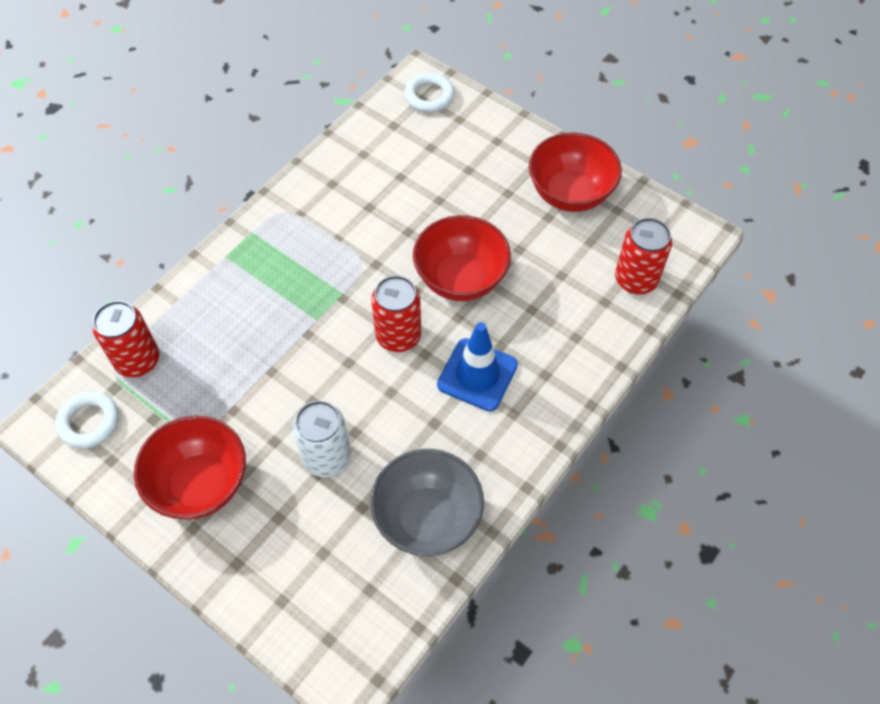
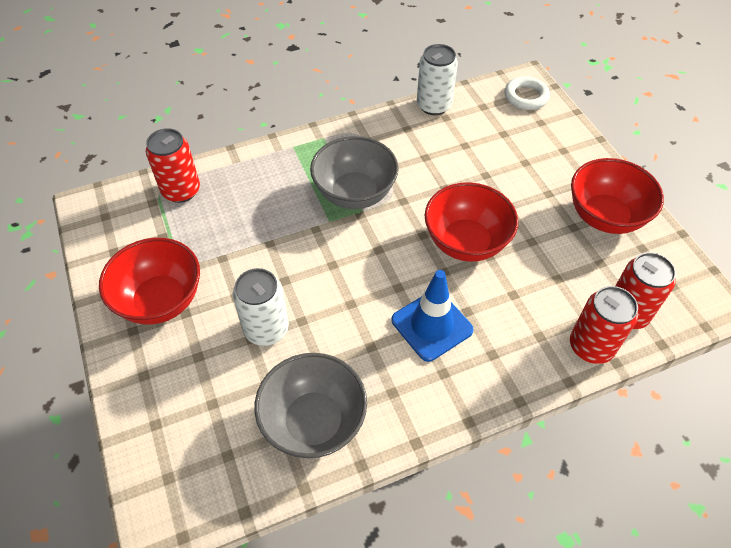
camera: 30 degrees right, 5 degrees down
white ring [56,391,119,448] -> none
red can [371,275,421,352] -> red can moved to [570,286,638,364]
none -> grey bowl [310,136,399,209]
none -> white can [417,44,458,115]

